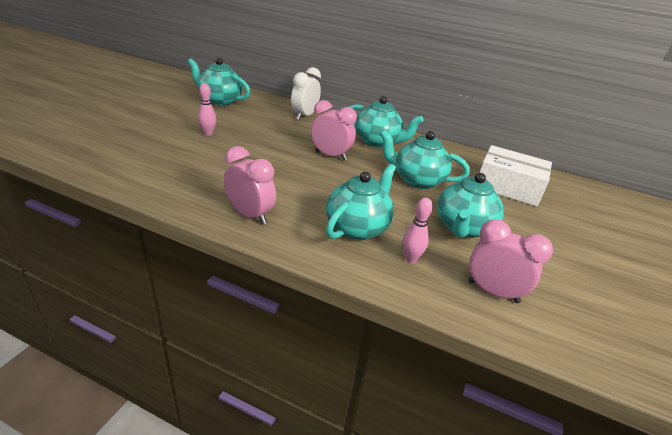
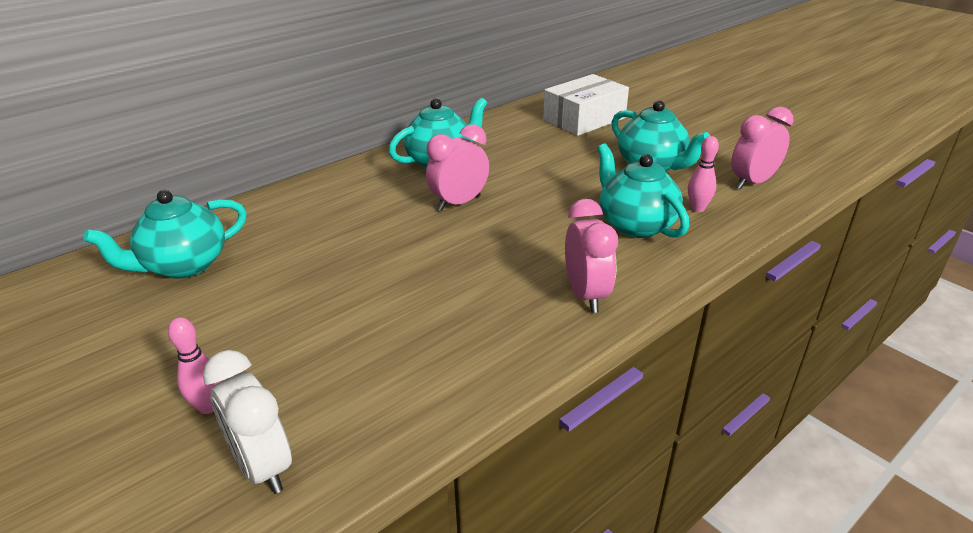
camera: 60 degrees left, 0 degrees up
pink bowling pin [198,83,216,136] -> pink bowling pin moved to [168,317,221,414]
pink clock [224,146,276,225] -> pink clock turned 105 degrees clockwise [565,199,618,313]
white clock [291,67,321,120] -> white clock moved to [203,350,292,494]
turquoise teapot [380,130,470,189] -> none

